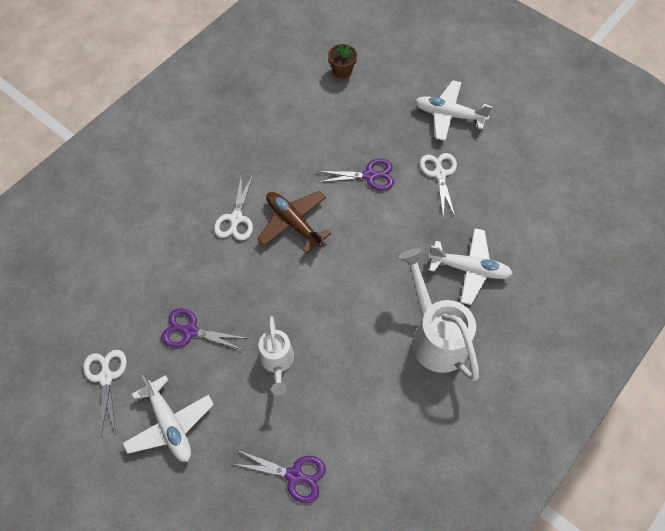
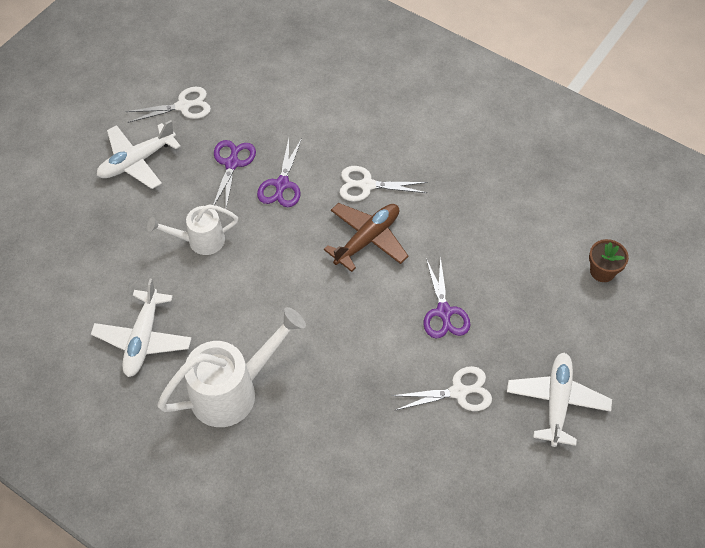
camera: 85 degrees right, 5 degrees down
purple scissors [233,450,326,503] -> purple scissors moved to [257,138,302,207]
white plane [428,228,513,305] -> white plane moved to [91,279,192,377]

